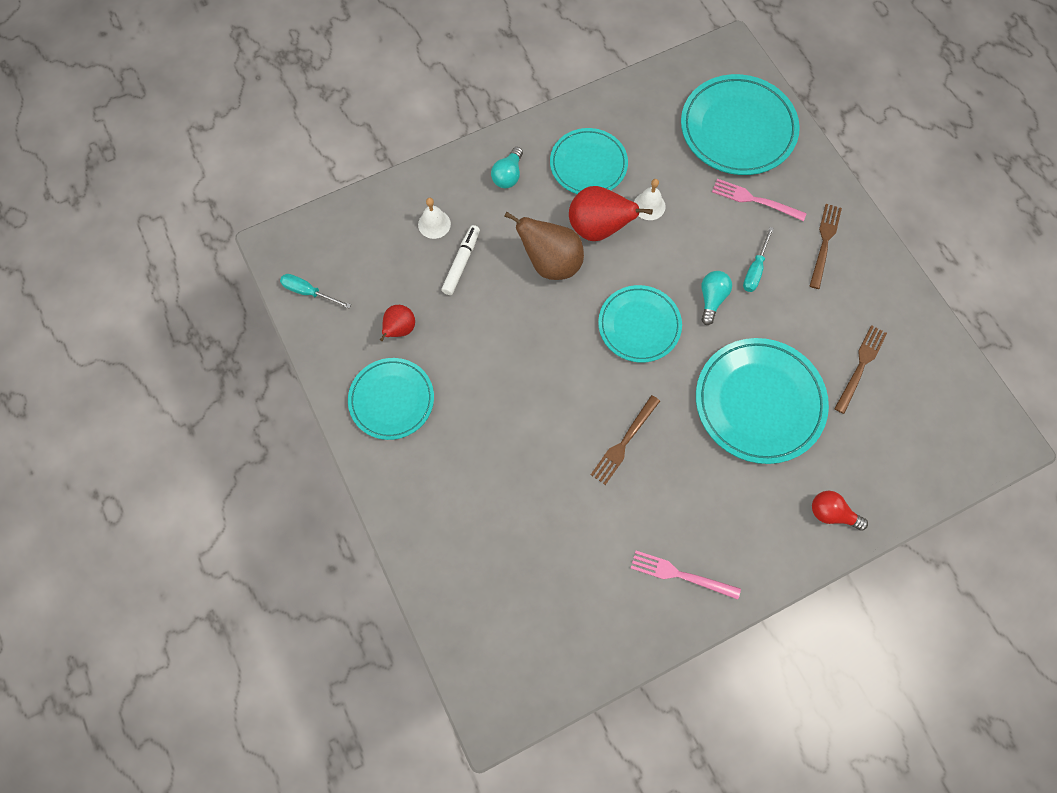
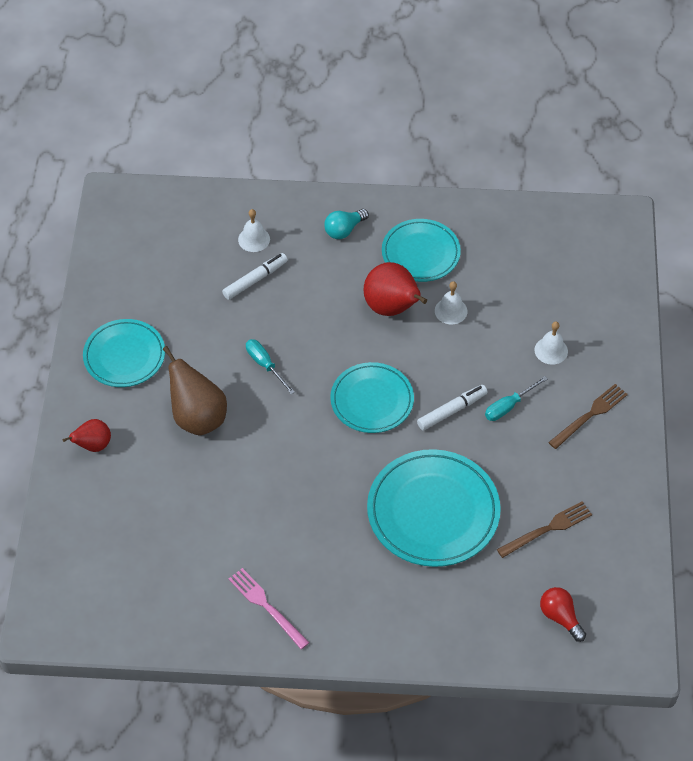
camera: 30 degrees right, 15 degrees down
turquoise screwdriver [280,274,351,308] -> turquoise screwdriver moved to [246,339,295,394]
red pear [380,305,415,341] -> red pear moved to [62,419,111,452]
brown pear [504,211,584,280] -> brown pear moved to [163,346,227,436]
brown fork [591,395,660,485] -> none
turquoise plate [681,74,800,175] -> none
turquoise light bulb [701,271,732,325] -> white marker [417,385,488,430]
pink fork [712,179,807,221] -> white bell [534,321,568,365]
red light bulb [812,491,868,531] -> red light bulb moved to [540,587,586,642]

